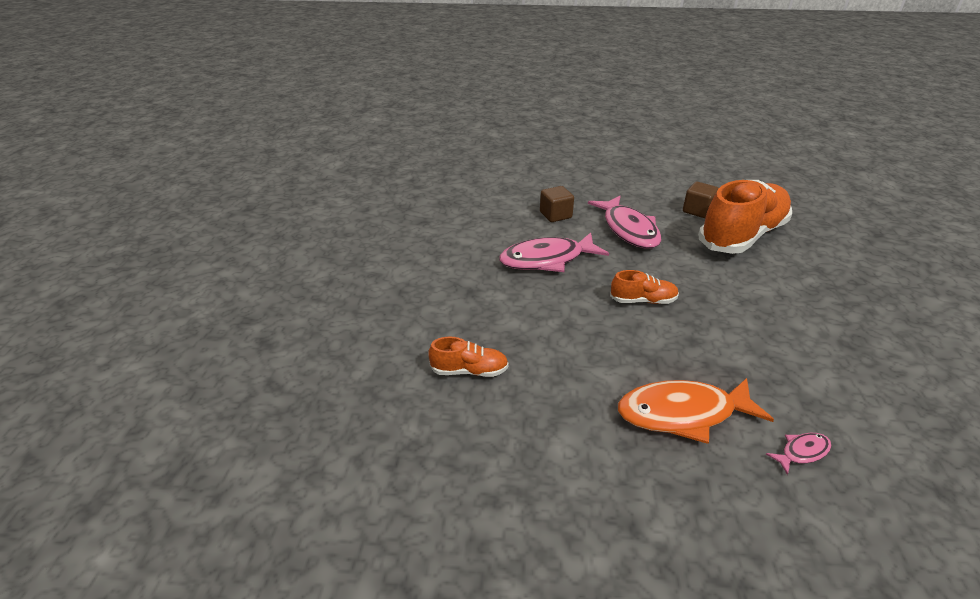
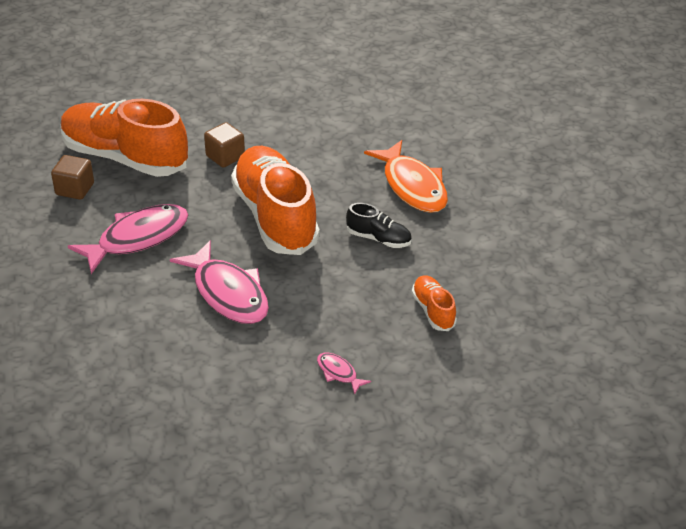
camera: 110 degrees left, 5 degrees up
brown cube [540,186,574,222] -> brown cube moved to [204,122,245,168]
orange shoe [610,270,679,304] -> orange shoe [231,146,320,255], size x2.26
pink fish [766,433,831,475] -> pink fish moved to [317,353,371,395]
none -> black shoe [346,203,412,248]

